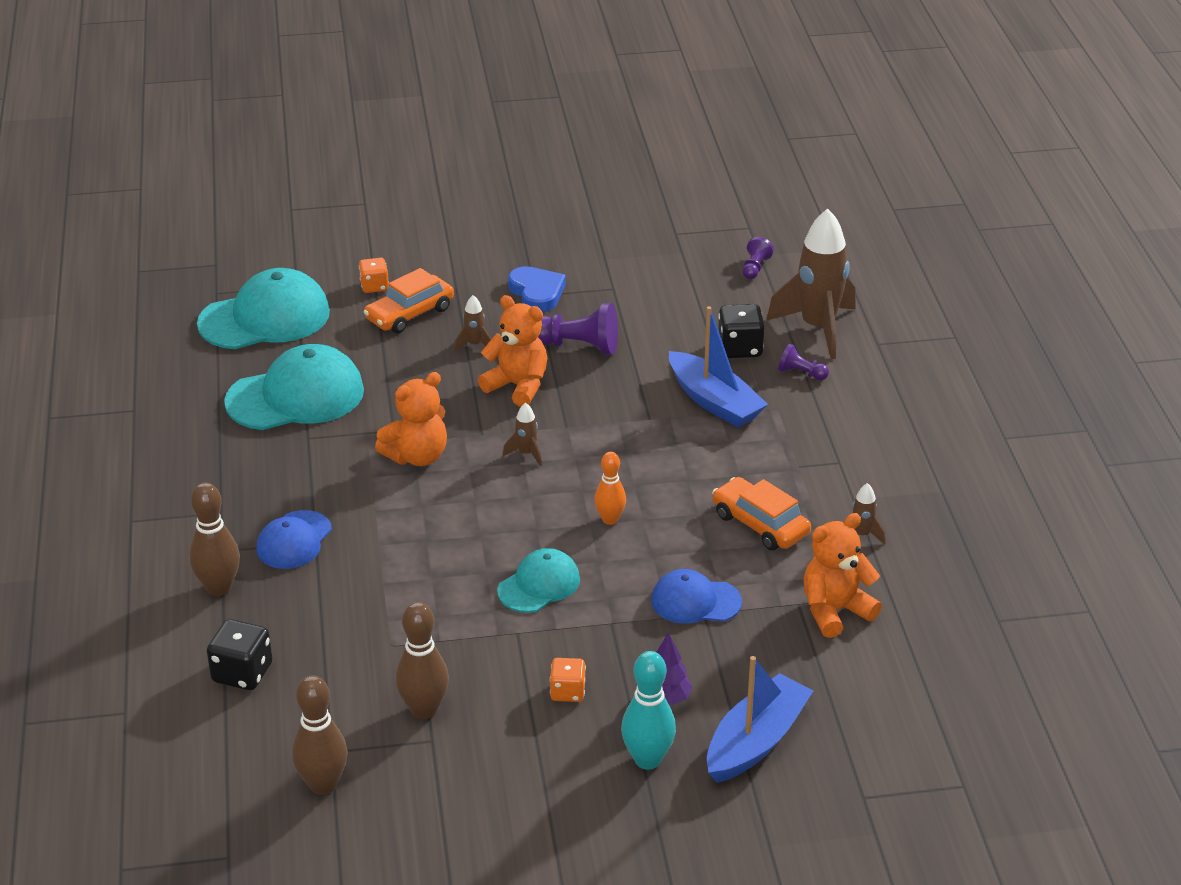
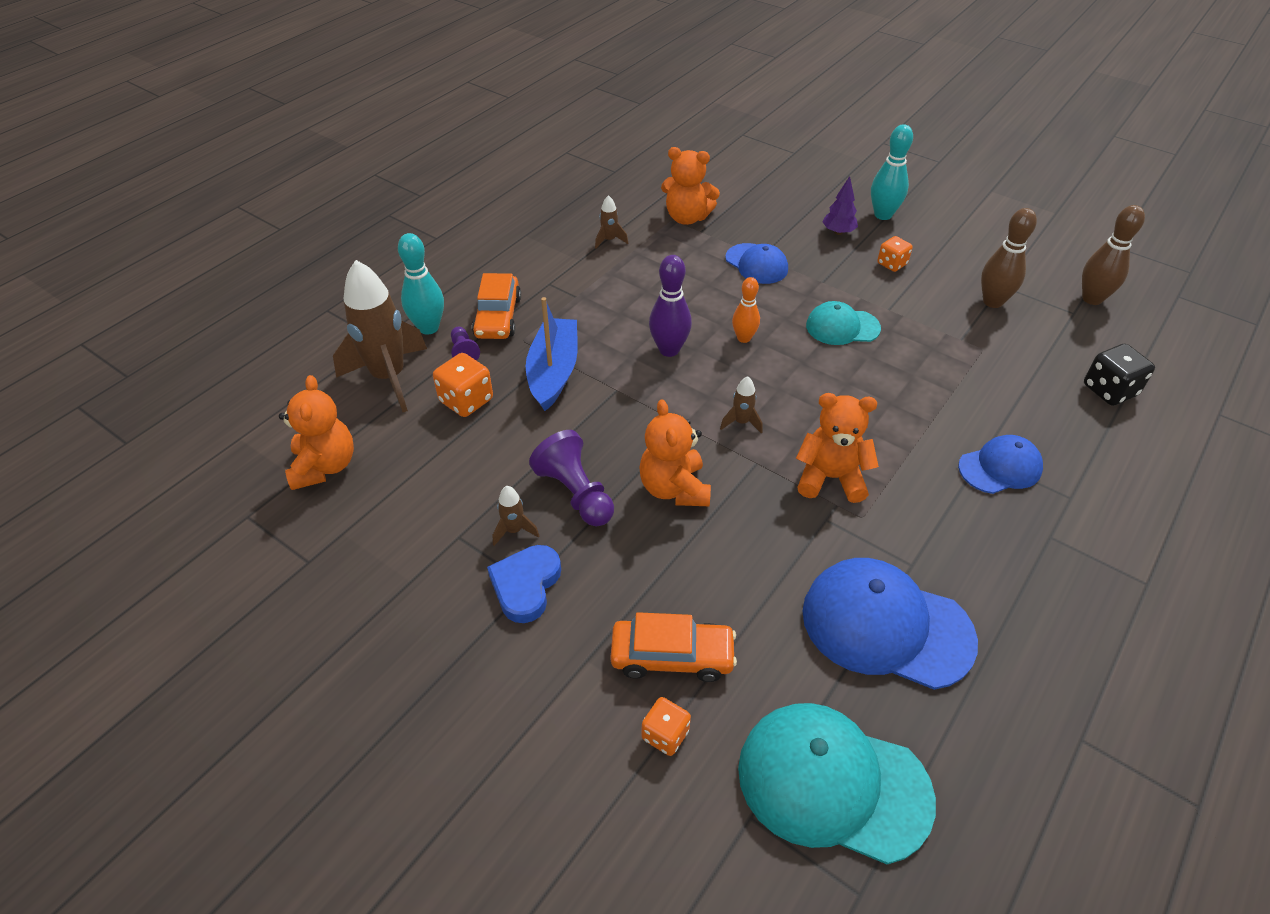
camera: 135 degrees left, 10 degrees up
brown bowling pin [189,483,240,596] -> none
turquoise cap [224,344,364,430] -> blue cap [802,558,978,690]
brown rocket [454,295,491,351] -> brown rocket moved to [493,486,539,546]
blue boat [707,656,813,783] -> none
orange car [712,477,811,550] -> orange car moved to [472,273,521,339]
black dice [718,304,765,358] -> orange dice [433,353,493,417]
purple pawn [743,237,774,279] -> orange teddy bear [279,375,354,490]
none -> turquoise bowling pin [398,233,444,334]
none -> purple bowling pin [649,255,692,357]

